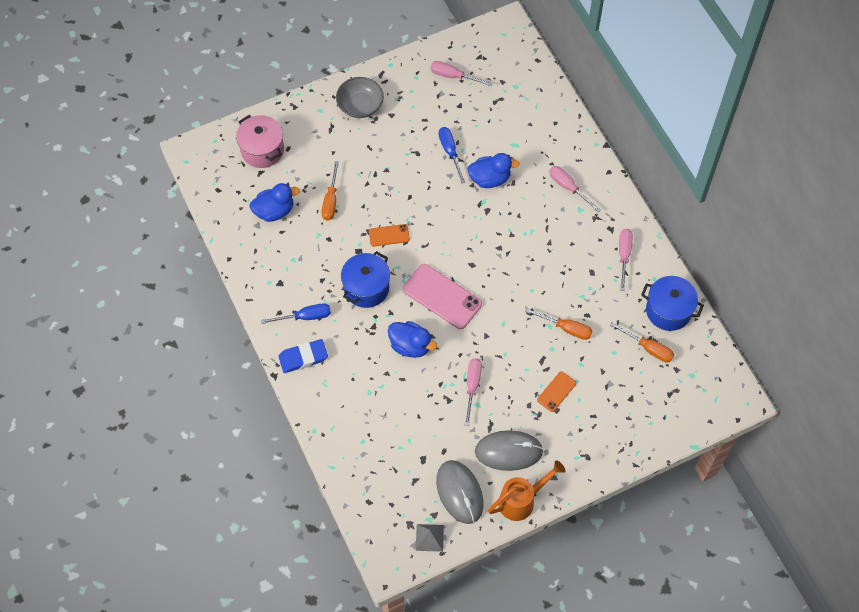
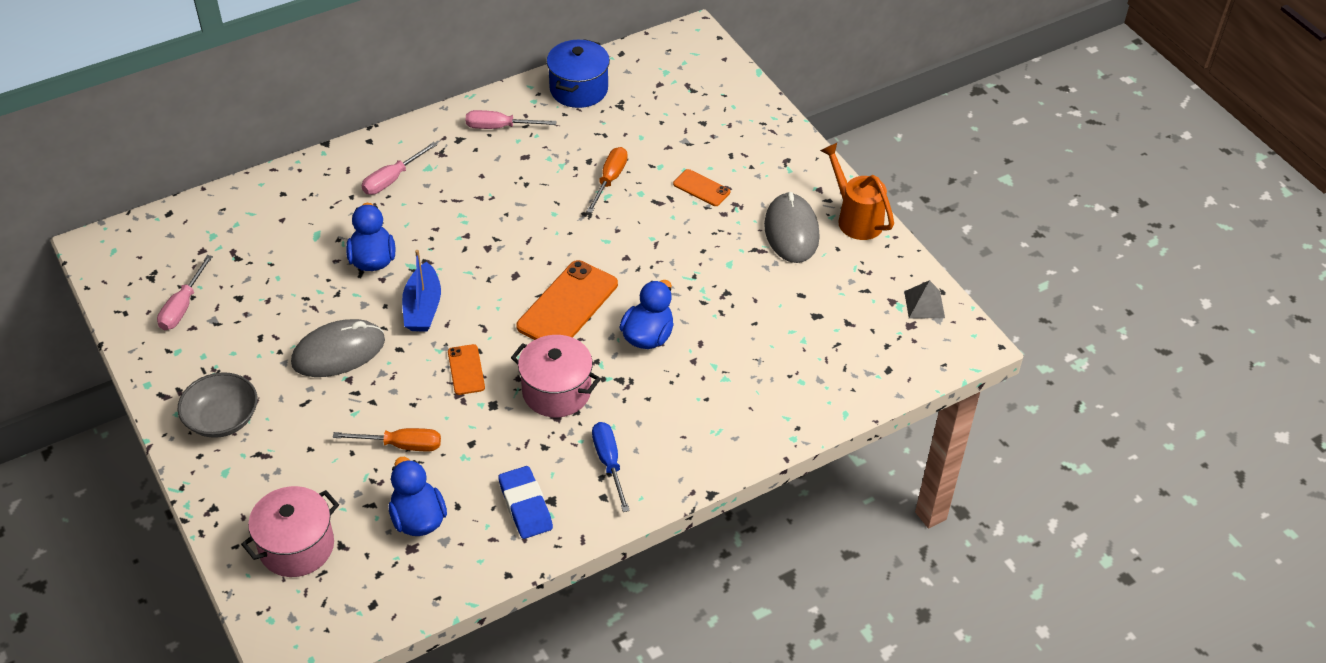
camera: 95 degrees left, 15 degrees down
blue eraser [278,339,328,373] -> blue eraser moved to [498,466,553,539]
blue pot [341,251,390,308] -> pink pot [511,335,601,417]
pink phone [403,264,482,329] -> orange phone [516,260,618,340]
grey mouse [436,460,484,524] -> grey mouse moved to [291,319,385,377]
blue screwdriver [439,127,465,183] -> none
pink screwdriver [465,358,482,426] -> none
orange screwdriver [610,322,674,362] -> none
none -> blue boat [402,250,441,332]

